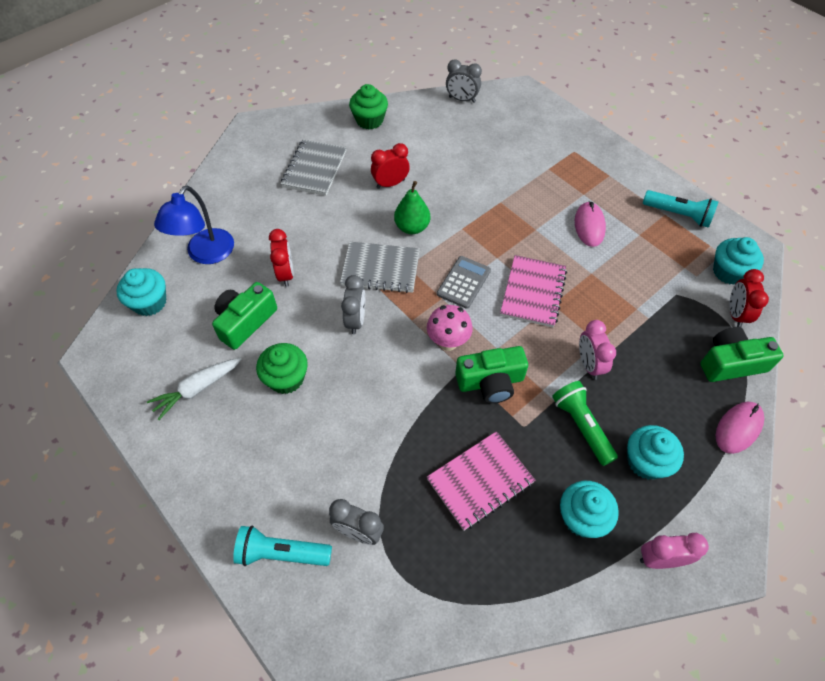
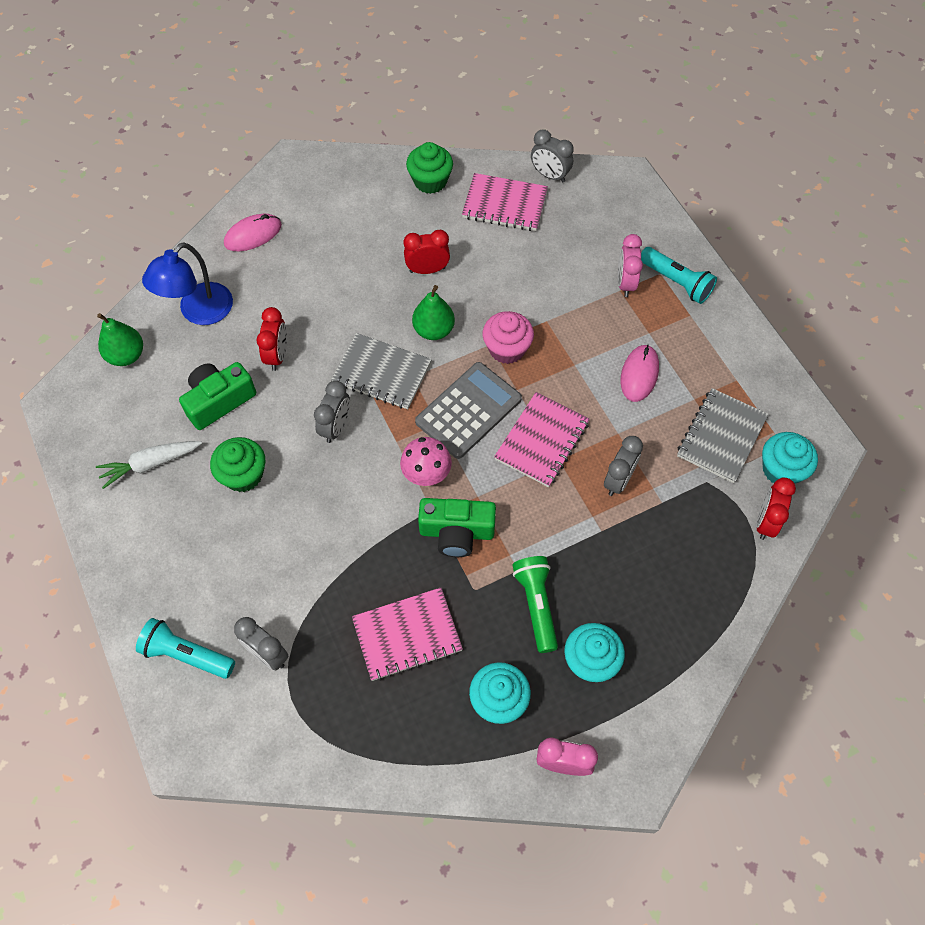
camera: 15 degrees right, 5 degrees up
turquoise cupcake [116,268,166,316] -> green pear [97,313,143,366]
grey notebook [281,139,346,196] -> grey notebook moved to [677,388,769,483]
grey calculator [437,256,491,309] -> grey calculator [415,362,522,459], size x1.51
pink clock [579,320,616,380] -> pink clock moved to [618,234,643,297]
turquoise flashlight [643,190,718,228] -> turquoise flashlight moved to [641,247,717,304]
green camera [700,327,784,382] -> none
pink mouse [716,401,764,454] -> pink mouse moved to [224,214,282,251]
none -> pink notebook [462,173,548,231]
none -> pink cupcake [483,311,534,364]
none -> grey clock [604,436,643,496]

